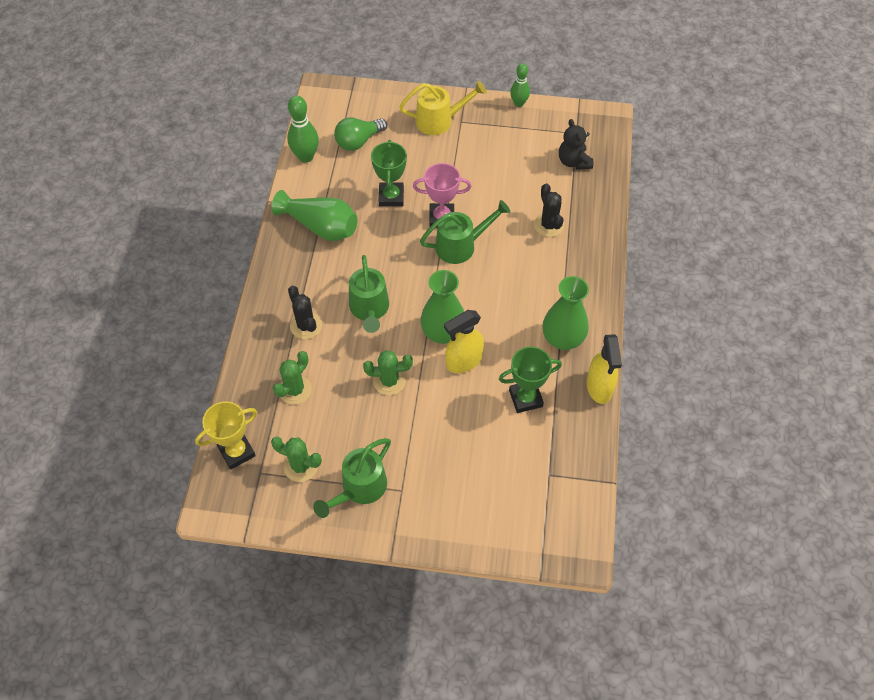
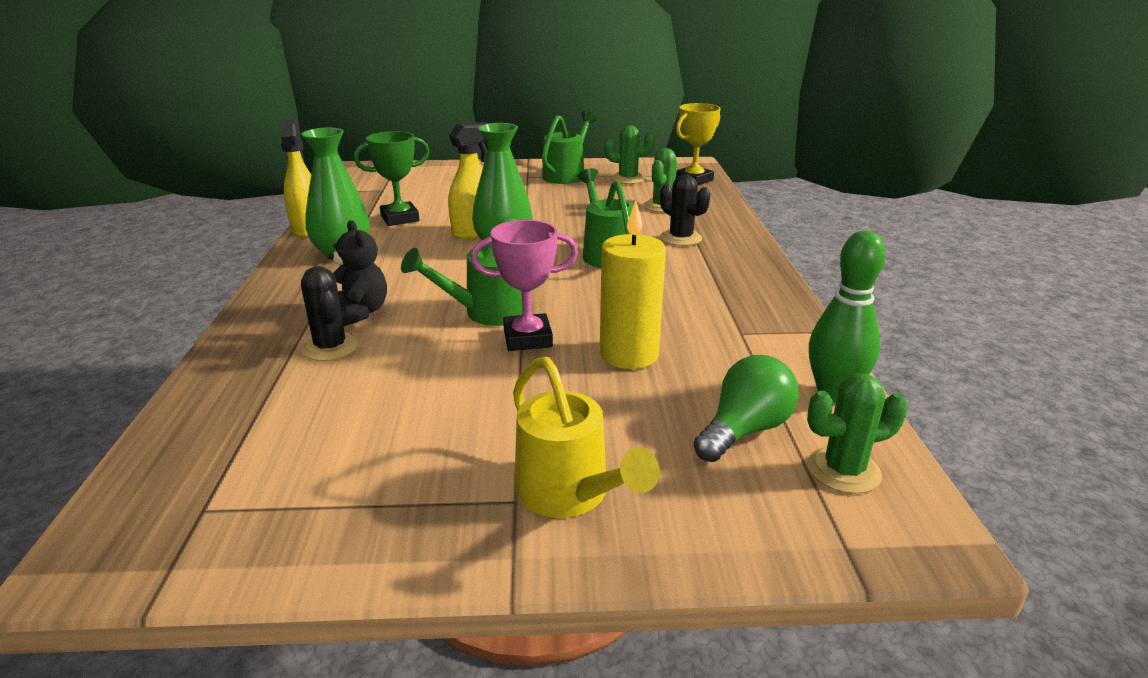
camera: 170 degrees right, 30 degrees down
green vase [272,190,358,241] -> none
green cactus [363,350,413,395] -> green cactus moved to [807,373,908,494]
green trophy [371,140,407,207] -> yellow candle [600,201,666,369]
yellow watering can [399,81,486,135] -> yellow watering can turned 105 degrees counterclockwise [513,357,660,518]
green bowling pin [510,63,530,107] -> none
black teddy bear [559,119,593,170] -> black teddy bear moved to [328,220,387,326]

